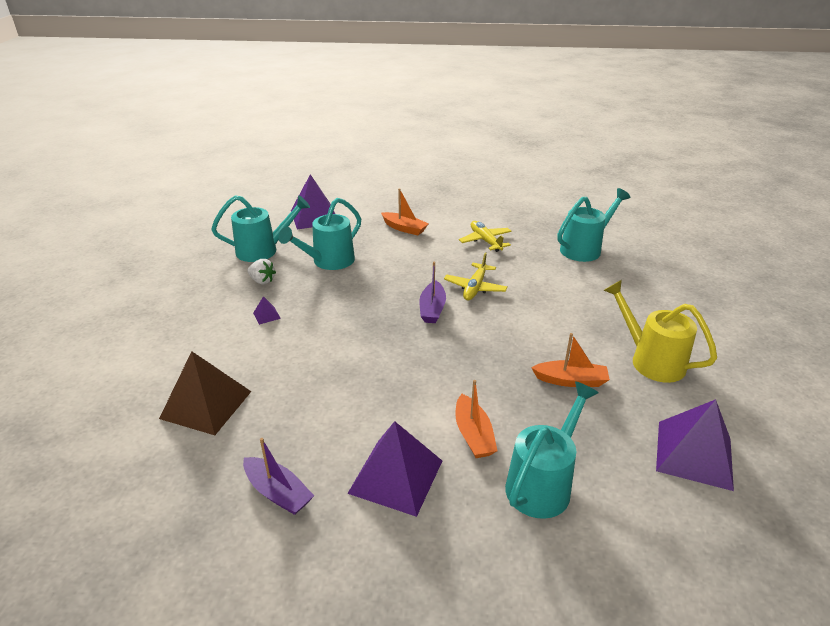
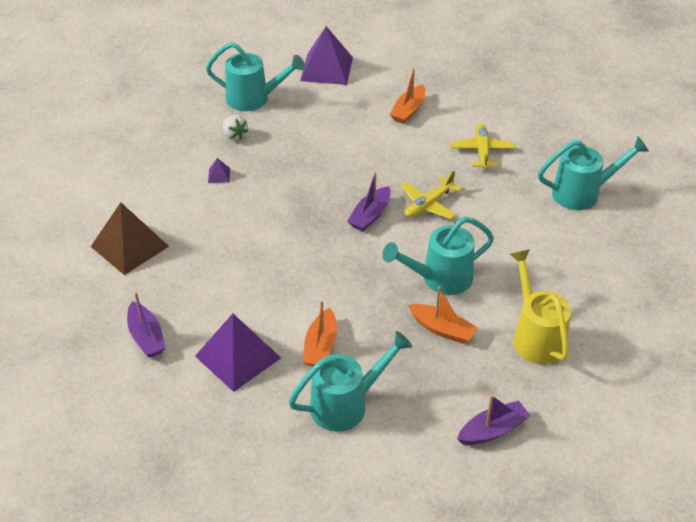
camera: 25 degrees right, 10 degrees up
turquoise watering can [279,198,361,270] -> turquoise watering can moved to [382,217,494,295]
orange boat [381,188,429,235] -> orange boat turned 60 degrees clockwise [390,68,425,124]
purple pyramid [656,399,734,491] -> purple boat [457,395,531,445]

